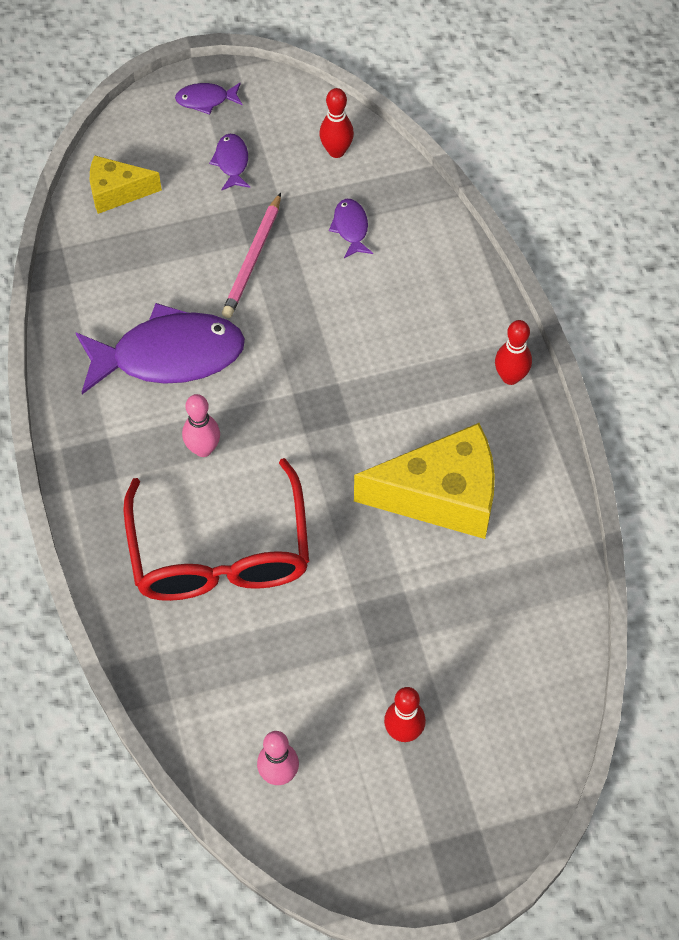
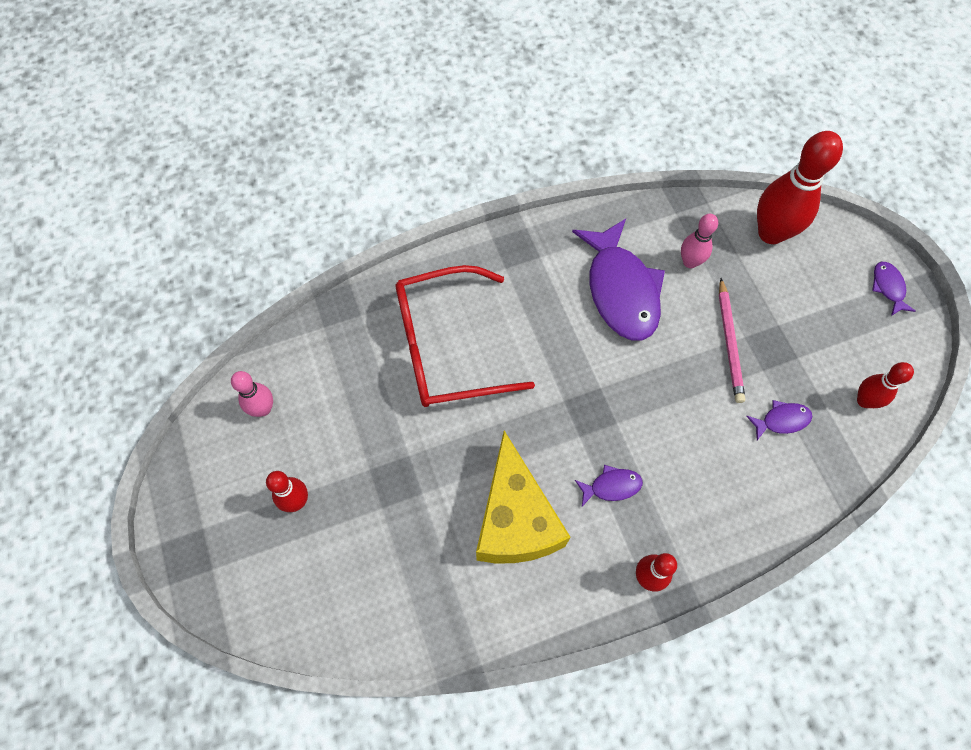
camera: 85 degrees right, 5 degrees up
yellow cheese [90,155,162,214] -> red bowling pin [757,131,843,244]
pink bowling pin [182,394,220,457] -> pink bowling pin moved to [681,214,718,268]
purple fish [209,134,250,190] -> purple fish moved to [575,465,643,506]
pink pencil [222,192,281,318] -> pink pencil turned 105 degrees counterclockwise [719,278,745,403]

